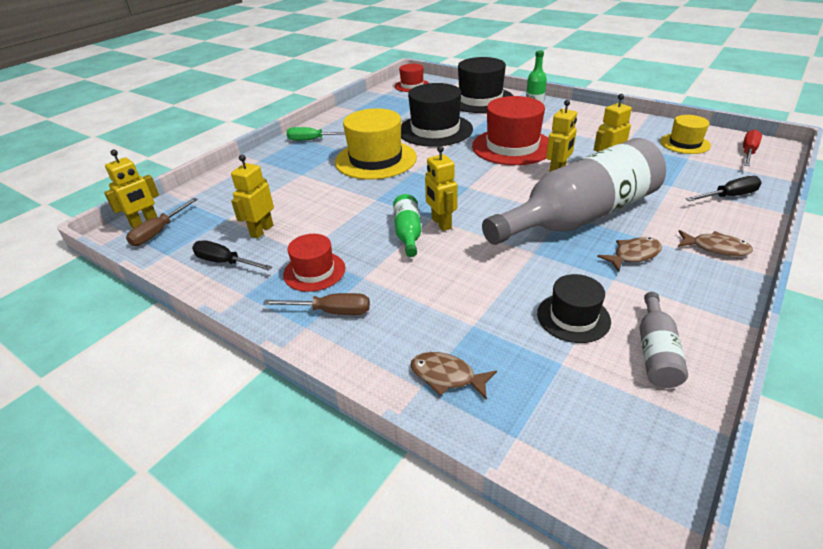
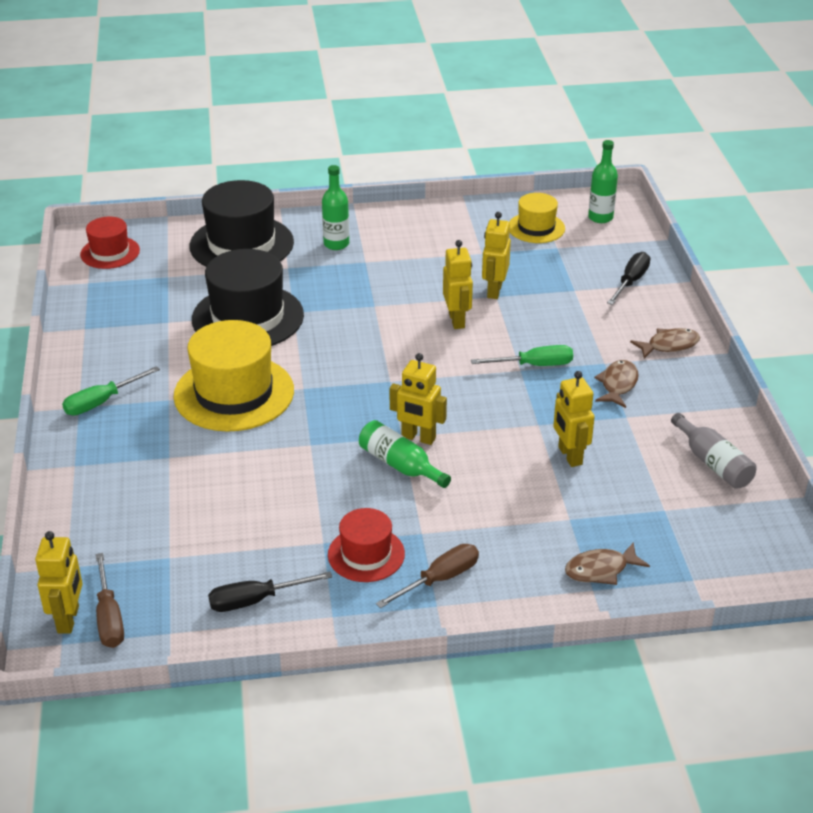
camera: 45 degrees left, 0 degrees up
yellow robot [231,155,274,239] -> yellow robot moved to [553,371,595,467]
red hat [472,96,549,165] -> none
grey bottle [482,138,666,245] -> green screwdriver [471,345,573,366]
black hat [537,274,611,343] -> none
red screwdriver [743,129,762,166] -> green bottle [588,140,618,223]

